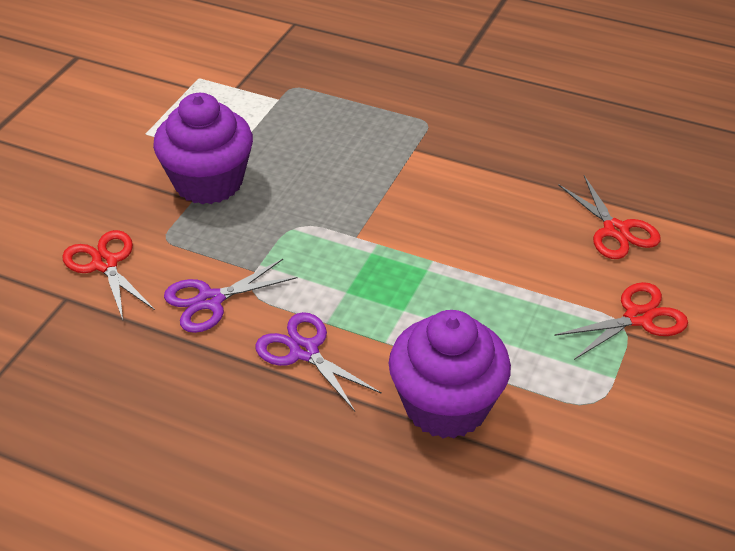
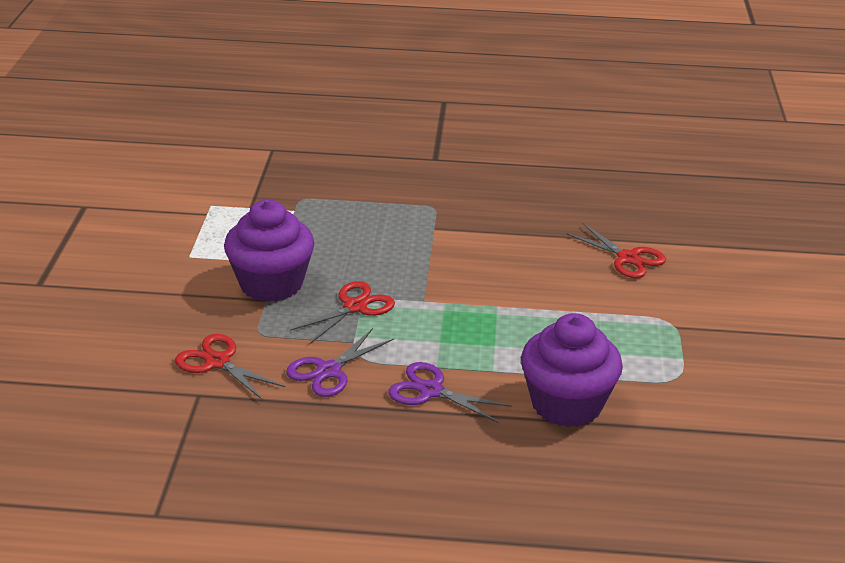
camera: 20 degrees left, 10 degrees down
red scissors [554,282,688,360] -> red scissors moved to [290,281,395,344]

